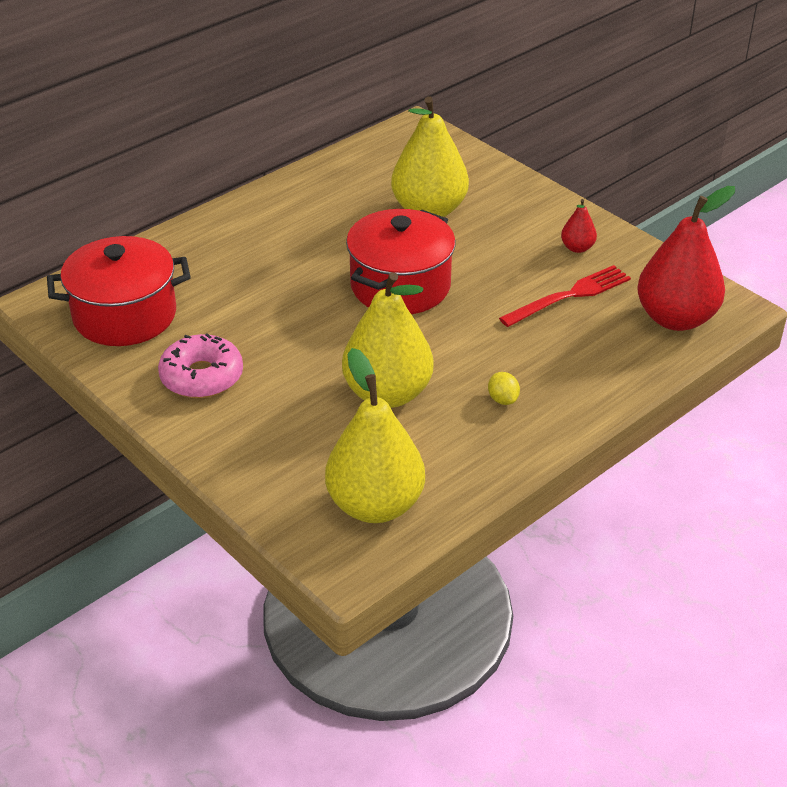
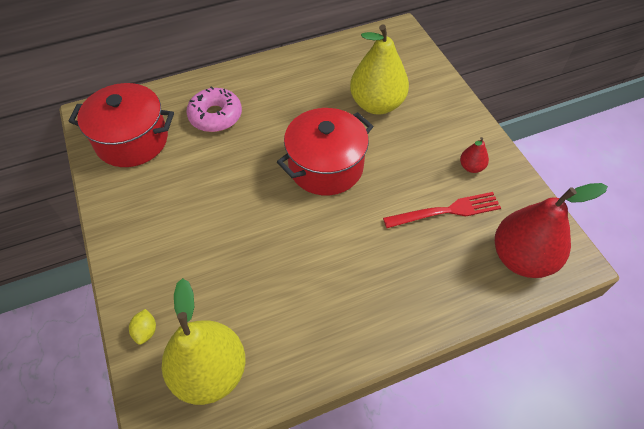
camera: 20 degrees right, 15 degrees up
pink donut [158,333,243,398] -> pink donut moved to [186,86,242,132]
yellow pear [342,272,434,408] -> none
yellow lemon [488,372,520,405] -> yellow lemon moved to [129,309,156,345]

